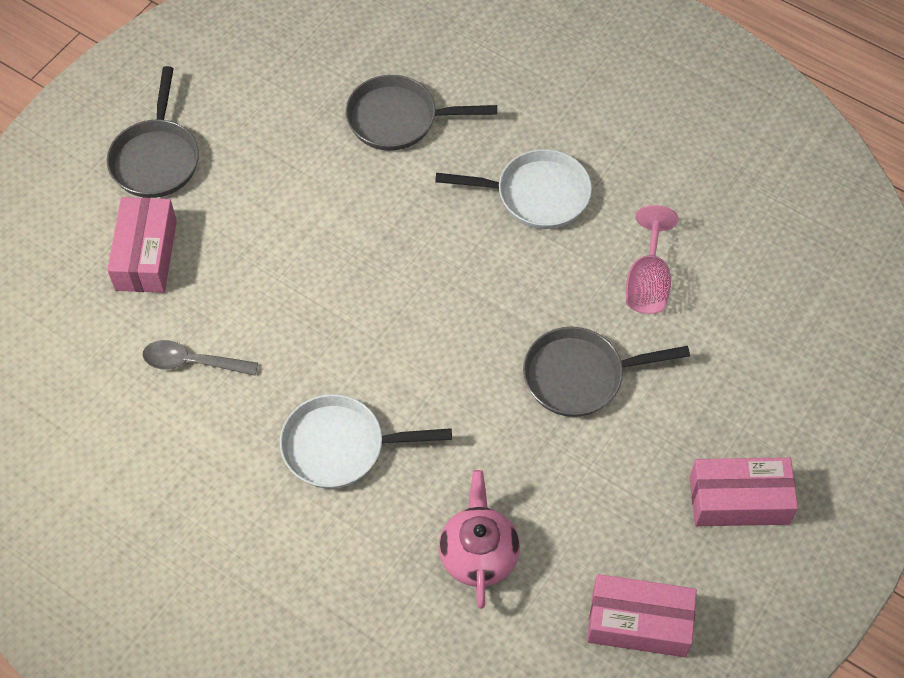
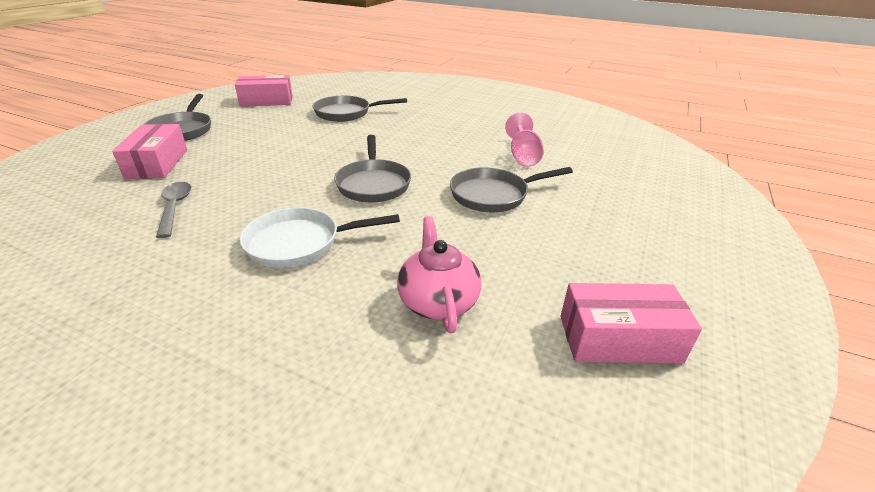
camera: 10 degrees left, 25 degrees down
grey spoon [143,340,258,376] -> grey spoon turned 75 degrees clockwise [156,182,191,238]
white pan [435,149,592,229] -> none
pink box [690,457,798,526] -> pink box moved to [235,75,293,107]
none -> grey pan [334,135,411,202]

